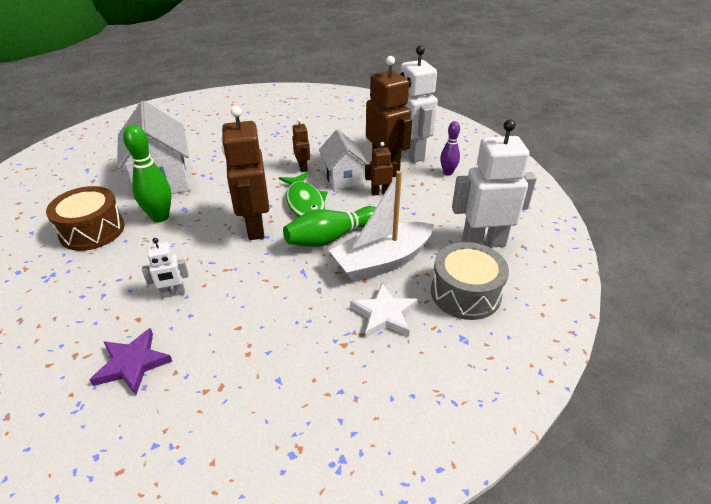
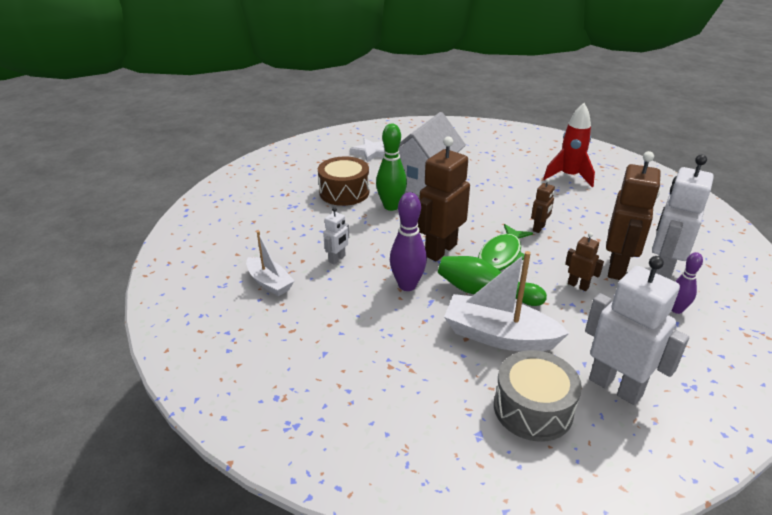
camera: 50 degrees right, 5 degrees down
purple star [90,328,172,395] -> white boat [246,231,294,296]
white robot [142,238,189,298] -> white robot turned 90 degrees counterclockwise [323,207,349,265]
white house [319,130,368,190] -> none
white star [350,283,418,338] -> white star moved to [350,138,385,162]
none -> purple bowling pin [390,192,427,291]
none -> red rocket [543,103,595,187]

